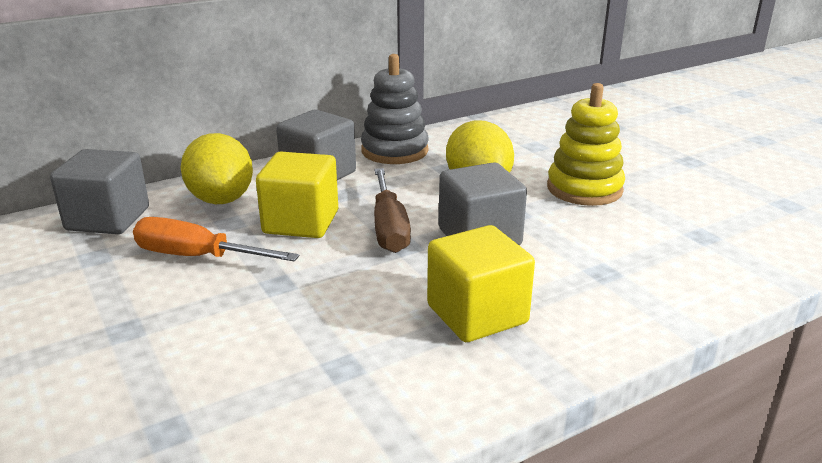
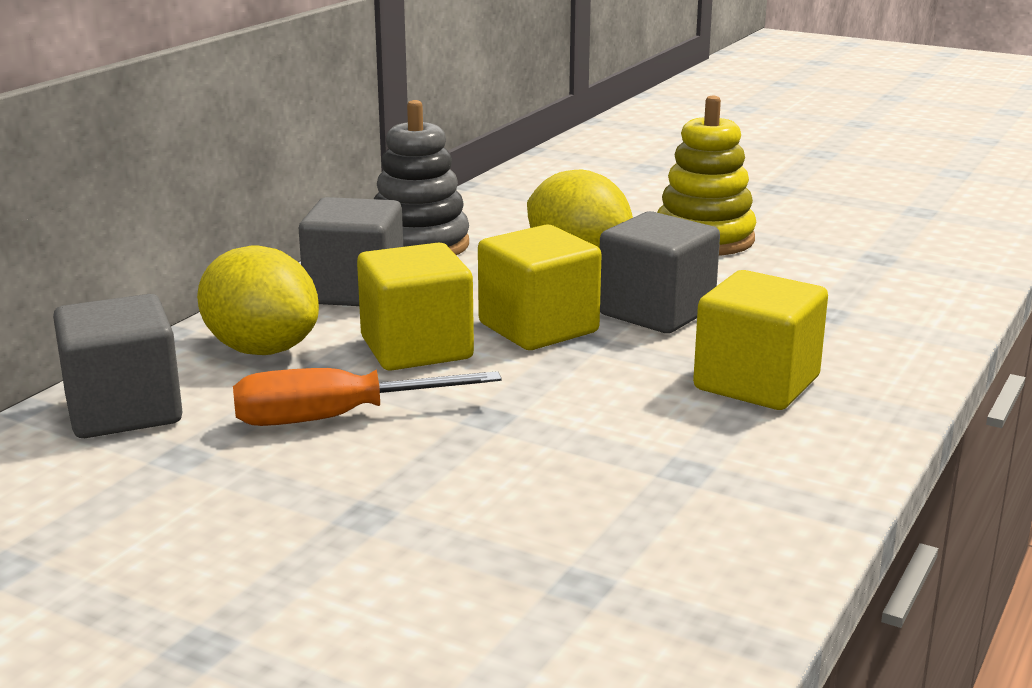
camera: 30 degrees left, 5 degrees down
brown screwdriver [374,168,411,253] -> yellow cube [478,225,602,350]

